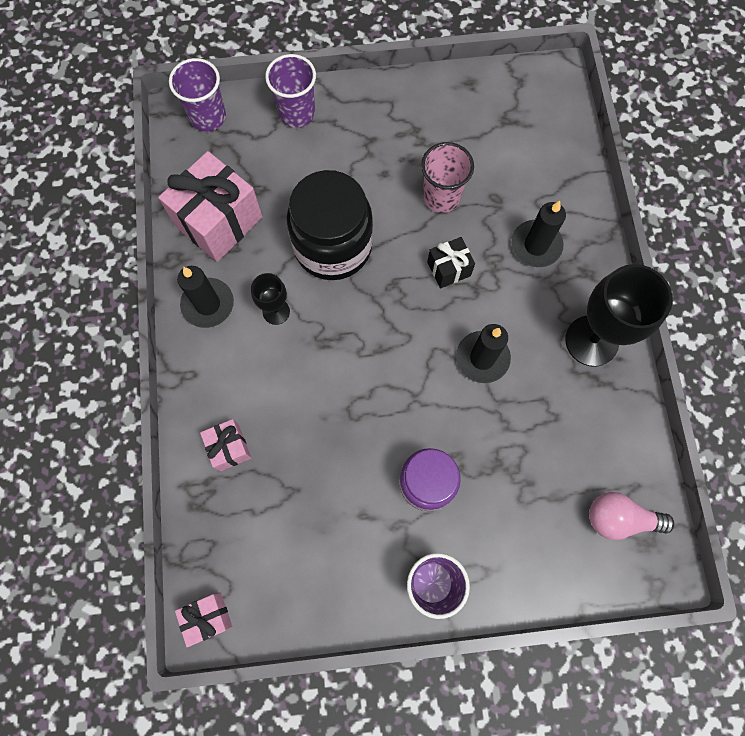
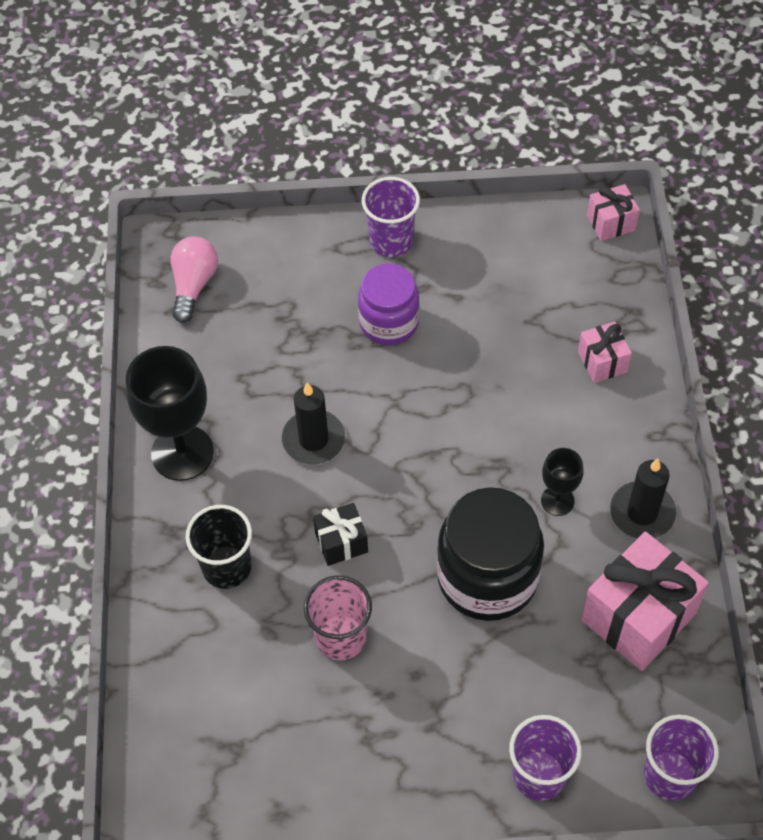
camera: 175 degrees left, 15 degrees down
black candle [511,201,566,267] -> black cup [186,505,252,589]
pink light bulb [589,492,674,540] -> pink light bulb turned 90 degrees counterclockwise [170,237,218,323]

